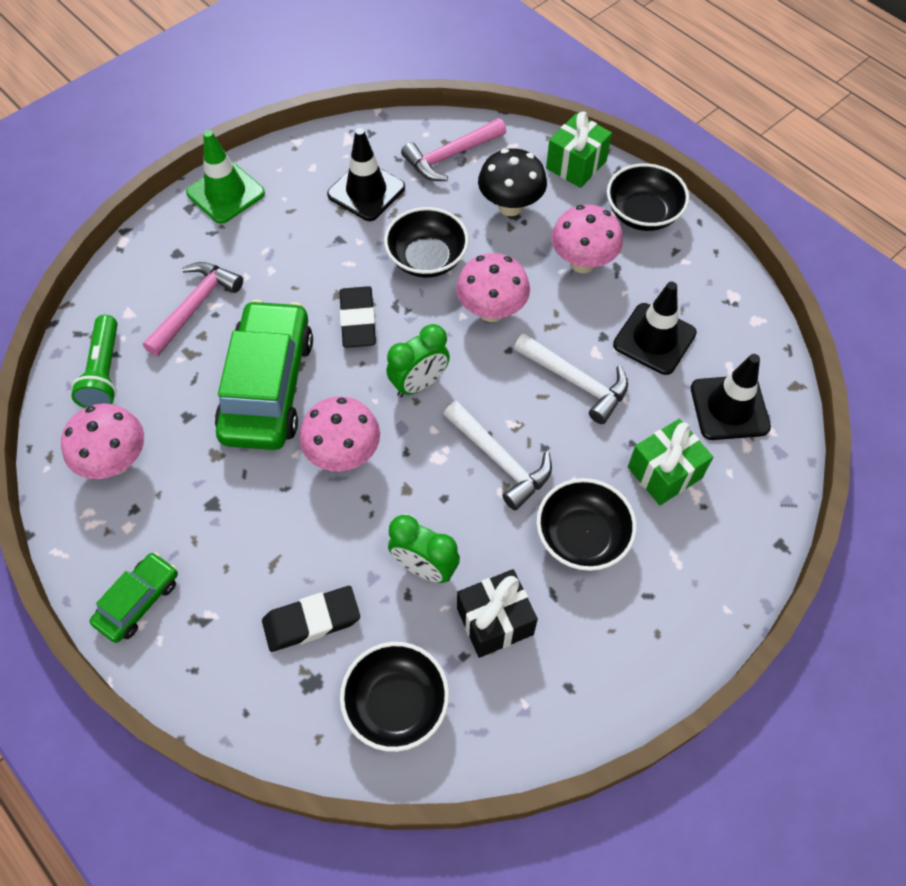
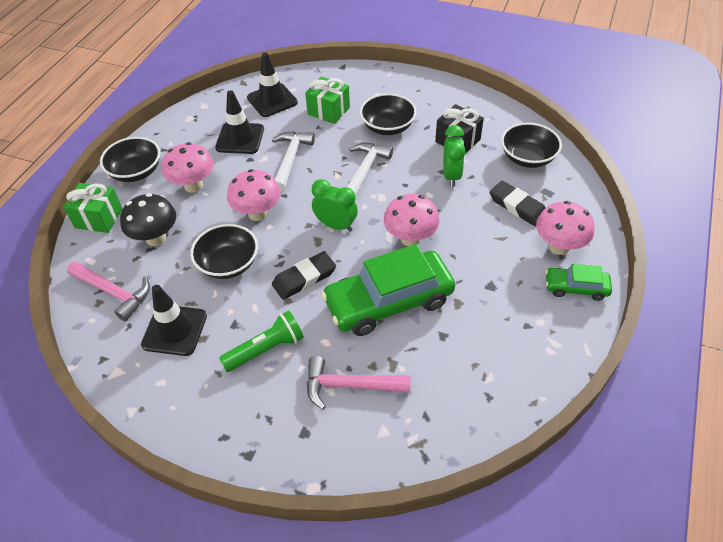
camera: 115 degrees left, 10 degrees down
pink mushroom [61,404,144,479] -> pink mushroom moved to [536,201,594,255]
green flashlight [71,315,118,408] -> green flashlight moved to [219,310,304,372]
green traffic cone [186,130,265,224] -> none

